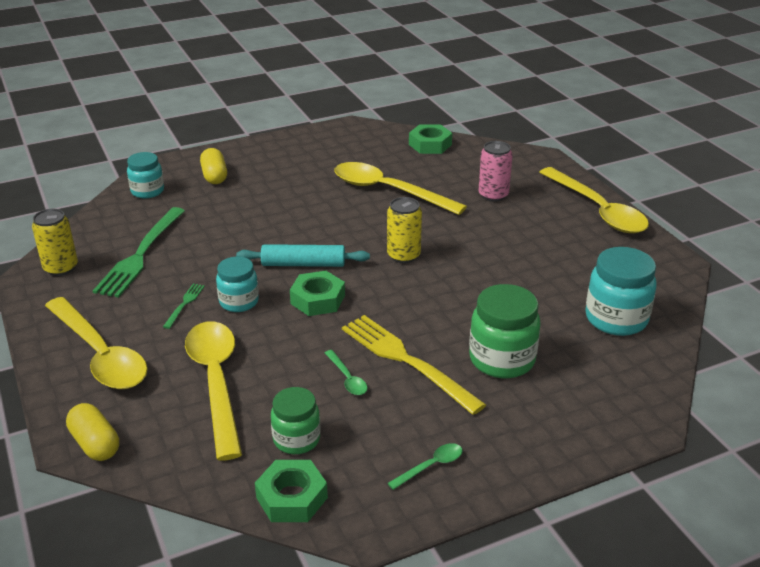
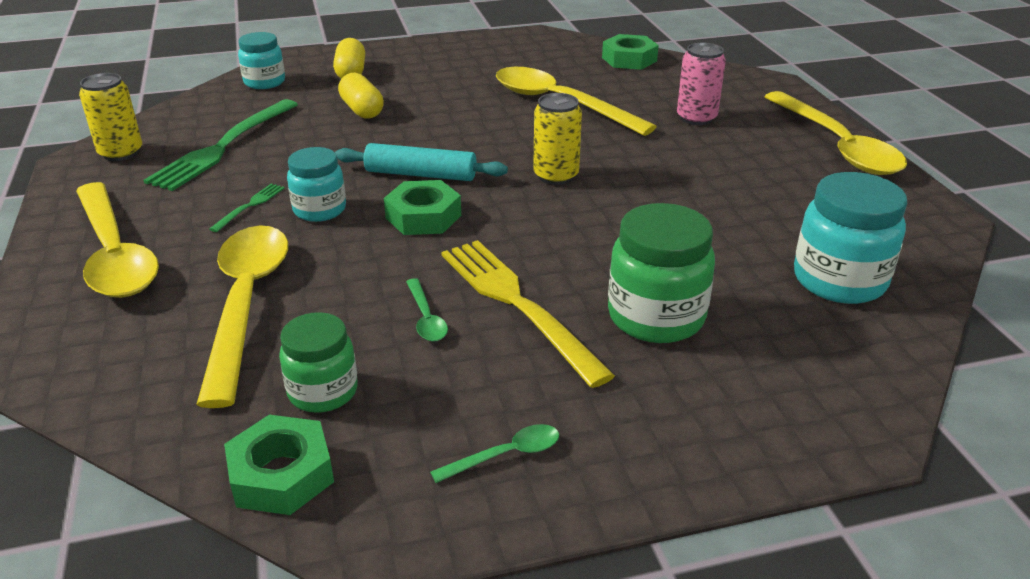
camera: 10 degrees right, 0 degrees up
yellow capsule [66,403,119,461] -> yellow capsule moved to [338,73,384,119]

